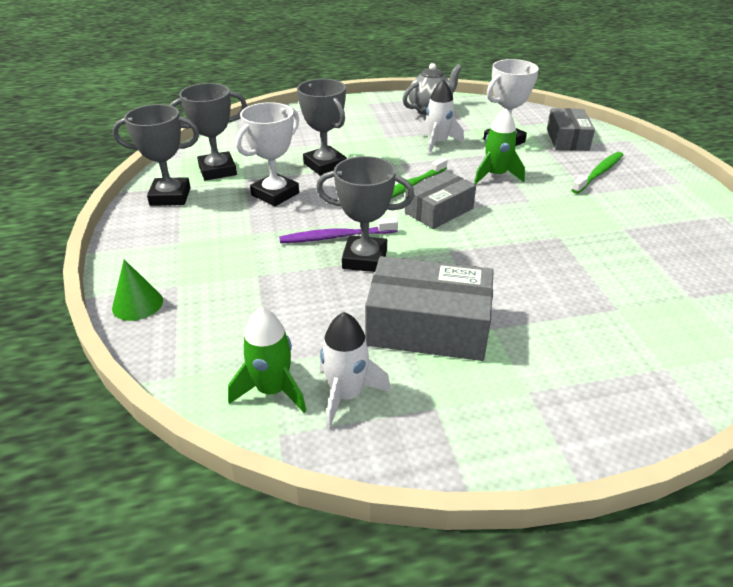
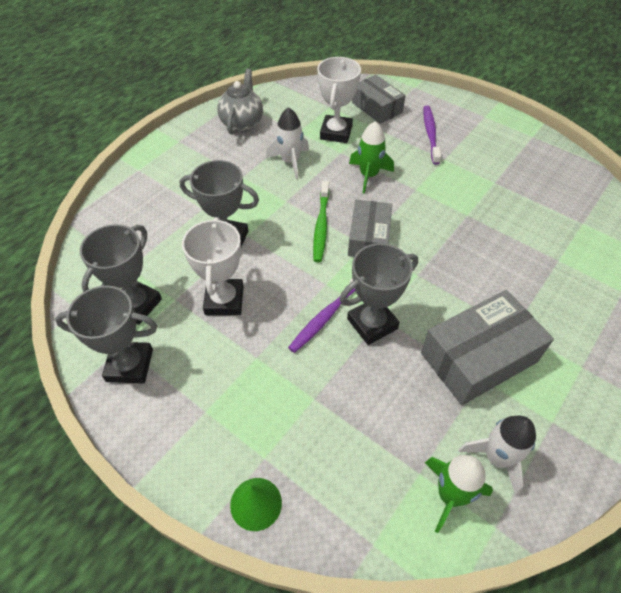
camera: 40 degrees left, 15 degrees up
grey trophy [112,104,199,206] -> grey trophy turned 45 degrees clockwise [55,286,157,384]
green toothbrush [572,152,623,194] -> purple toothbrush [423,105,441,165]

